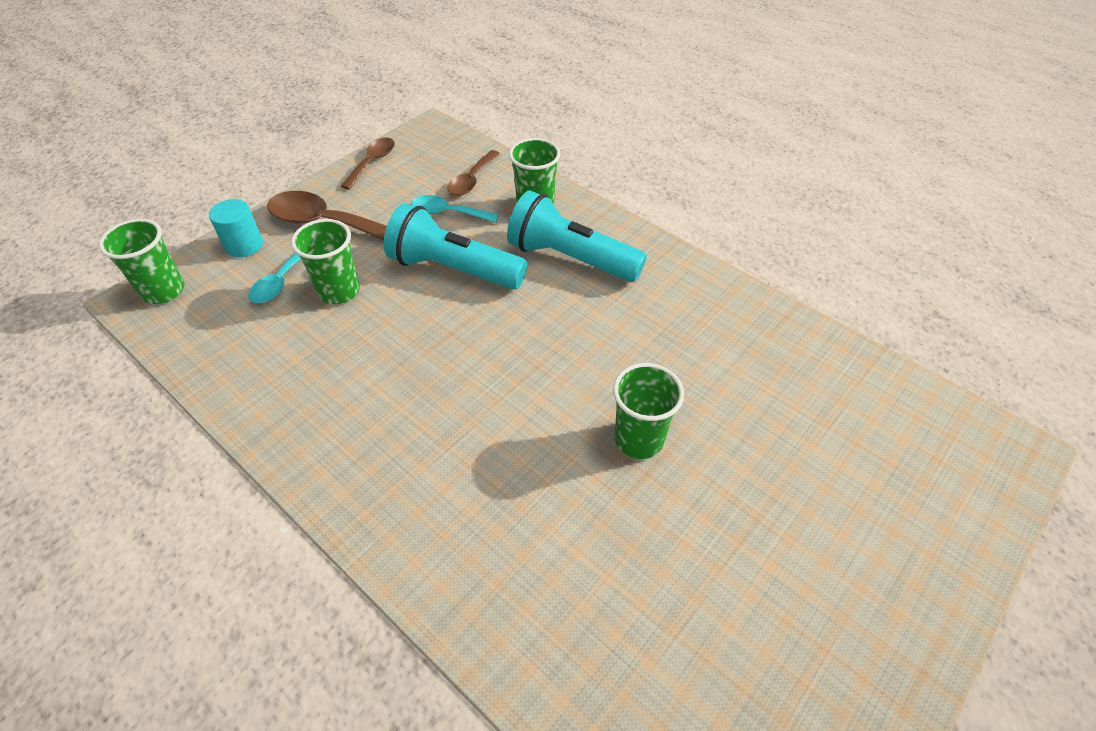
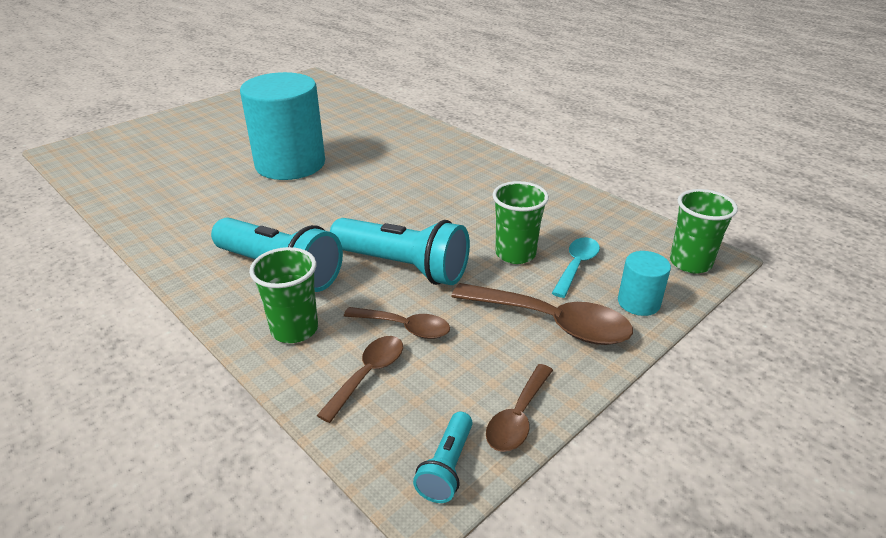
camera: 175 degrees left, 15 degrees down
turquoise spoon [412,195,499,223] -> brown spoon [344,307,450,339]
green cup [613,363,684,459] -> turquoise cylinder [240,72,325,180]
none -> turquoise flashlight [413,412,473,503]

